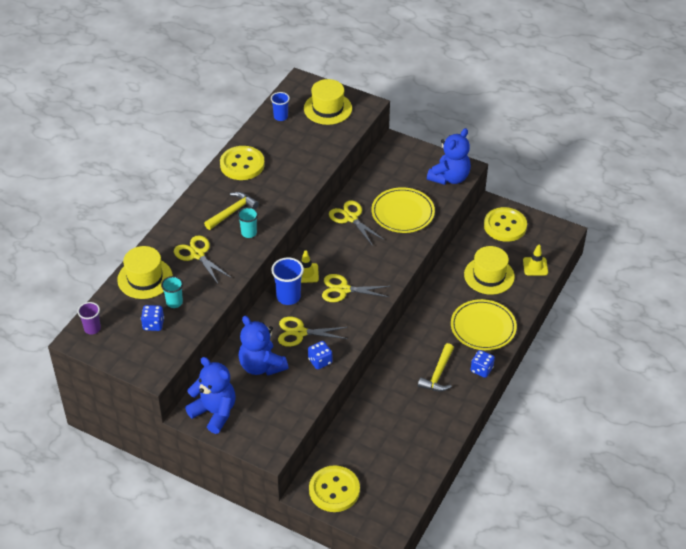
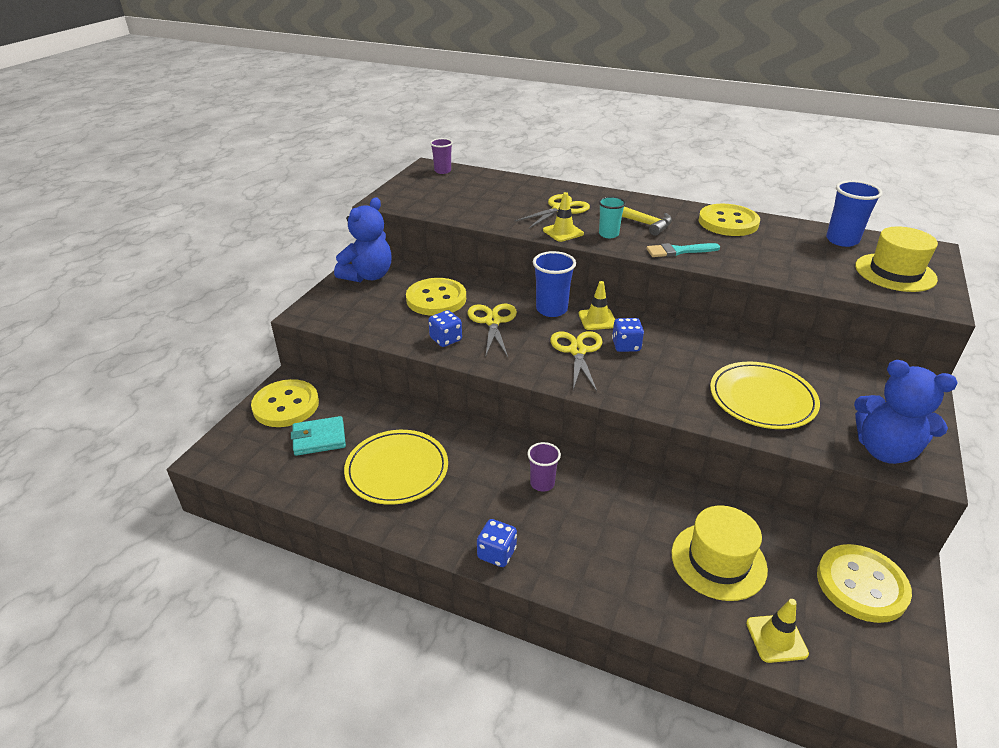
camera: 85 degrees right, 10 degrees down
yellow hat [117,246,173,299] -> none
blue dice [141,305,164,331] -> blue dice moved to [612,318,644,352]
turquoise cup [161,276,183,308] -> none
blue teddy bear [238,316,288,375] -> yellow button [406,278,466,316]
blue cup [271,92,290,121] -> blue cup [826,180,883,247], size x1.54
yellow scissors [329,200,384,246] -> none
yellow hammer [418,343,454,392] -> none
yellow plate [451,299,517,350] -> yellow plate moved to [344,430,448,505]
none -> turquoise wallet [291,416,346,456]
none -> purple cup [527,442,561,492]
none -> yellow traffic cone [543,192,584,242]
none -> turquoise brush [646,243,720,257]

